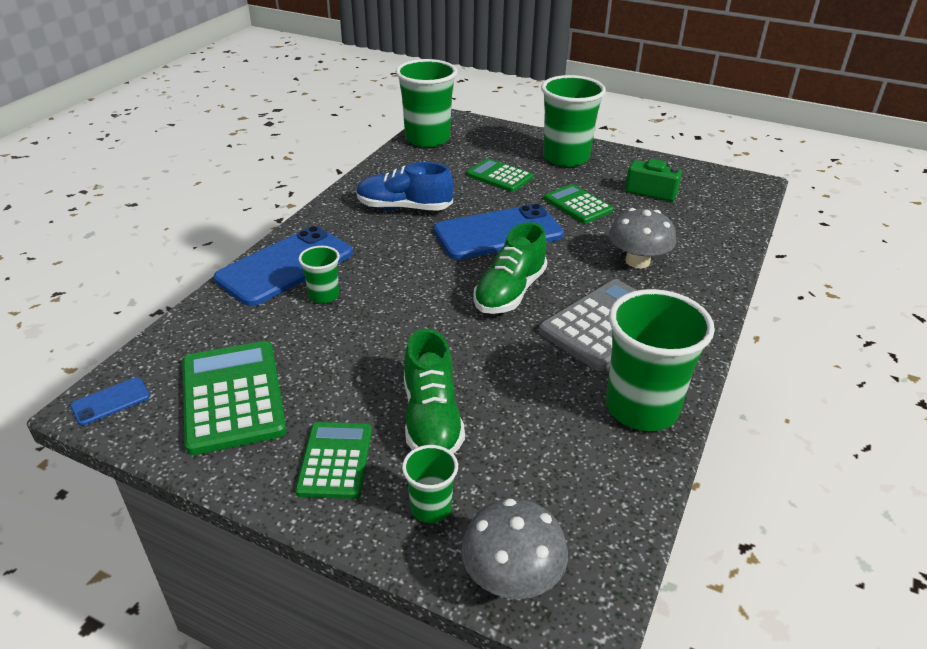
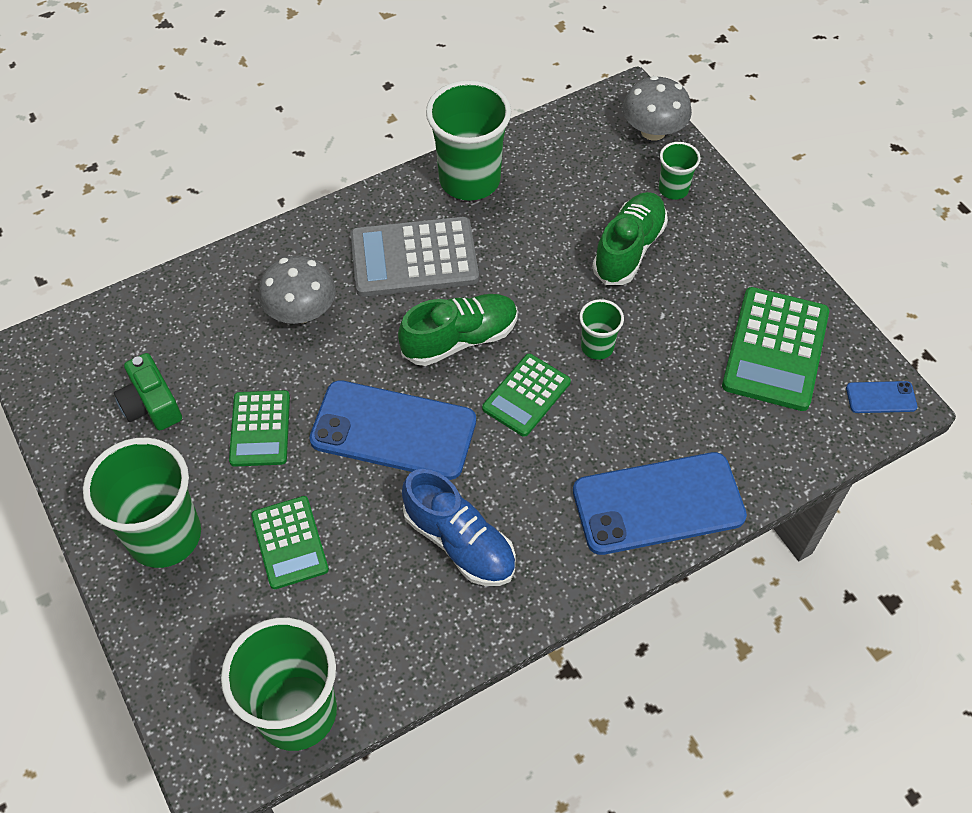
camera: 145 degrees left, 20 degrees up
green calculator [295,422,372,499] -> green calculator moved to [482,354,571,437]
green cup [298,246,340,304] -> green cup moved to [579,299,624,360]

